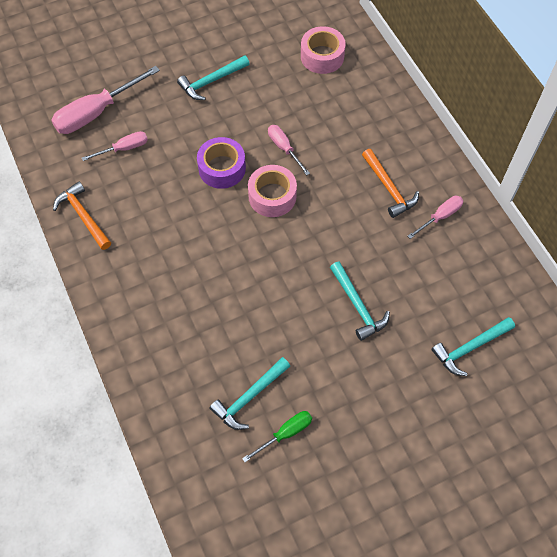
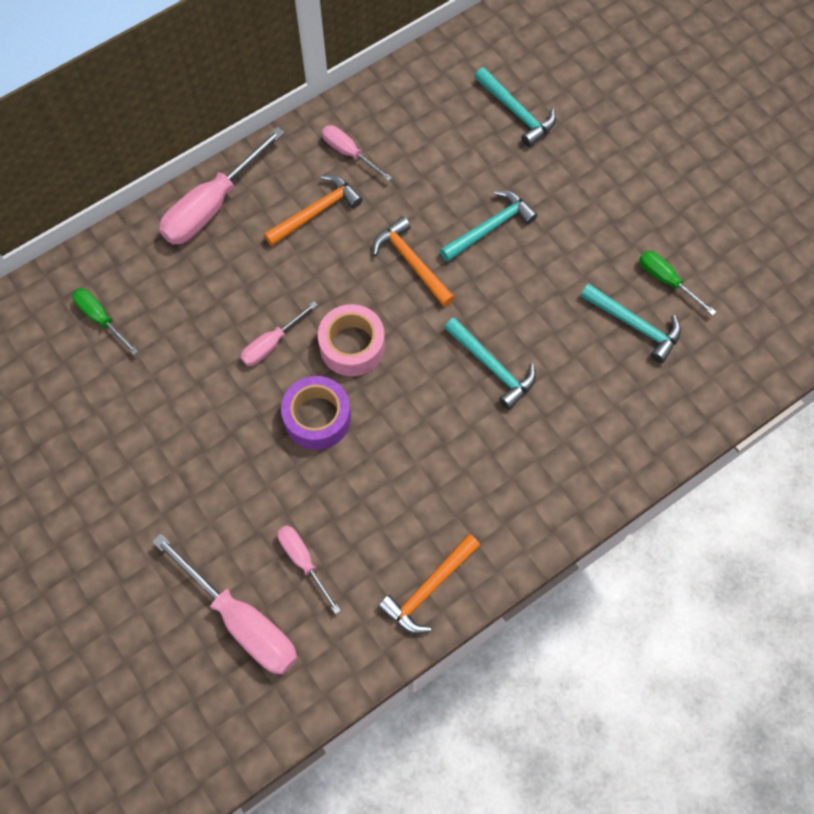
camera: 100 degrees left, 5 degrees up
turquoise hammer [177,55,250,100] -> turquoise hammer moved to [444,317,536,409]
pink tape [301,26,346,74] -> green screwdriver [72,288,138,355]
none -> pink screwdriver [159,127,284,245]
none -> orange hammer [373,216,455,307]

